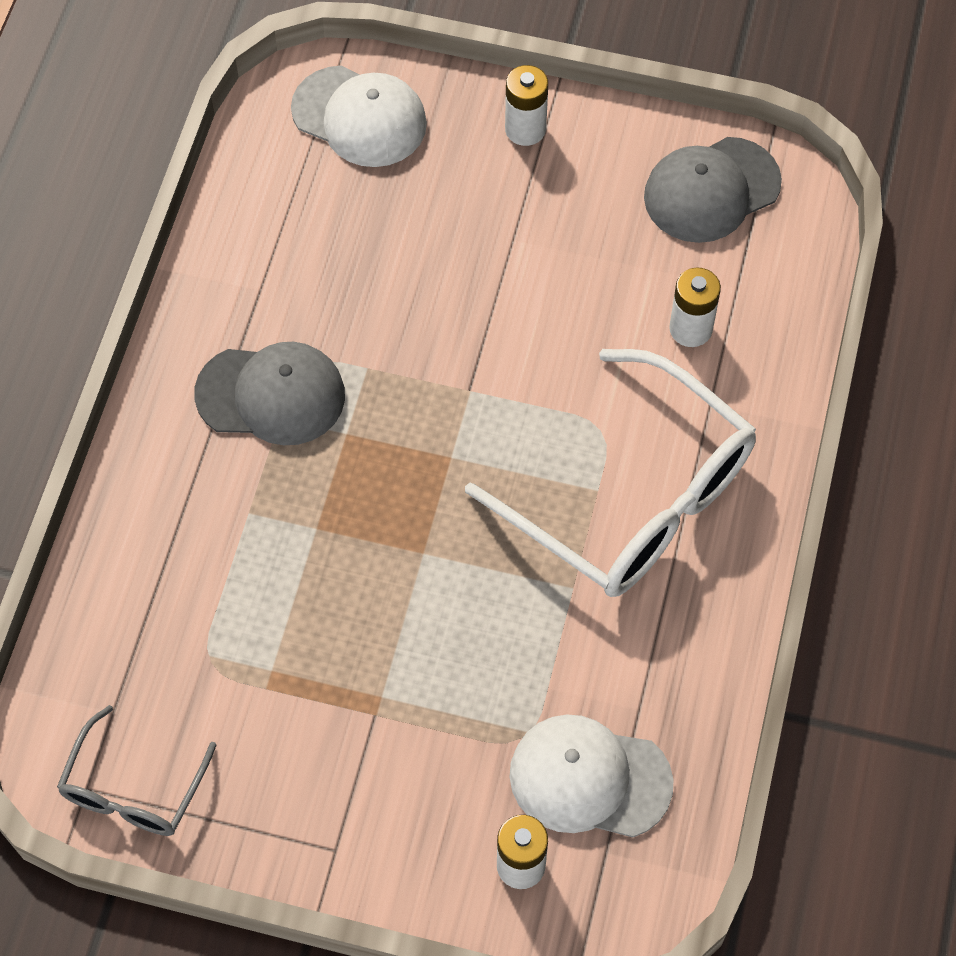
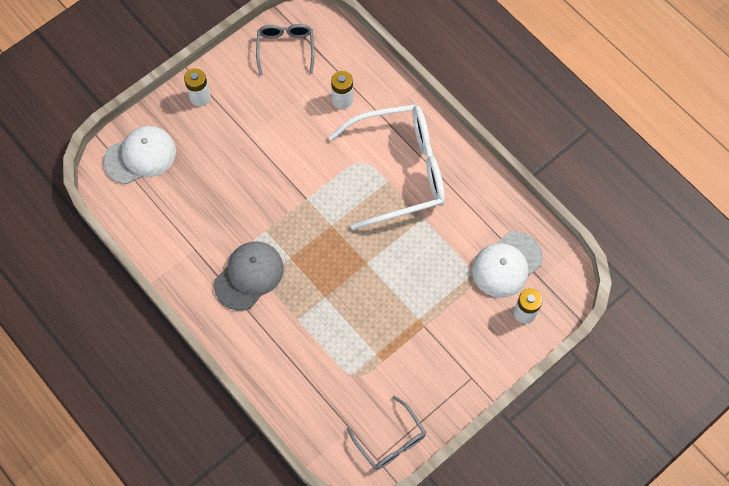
camera: 55 degrees left, 5 degrees up
grey cap [644,137,782,243] -> grey glasses [256,24,314,76]

